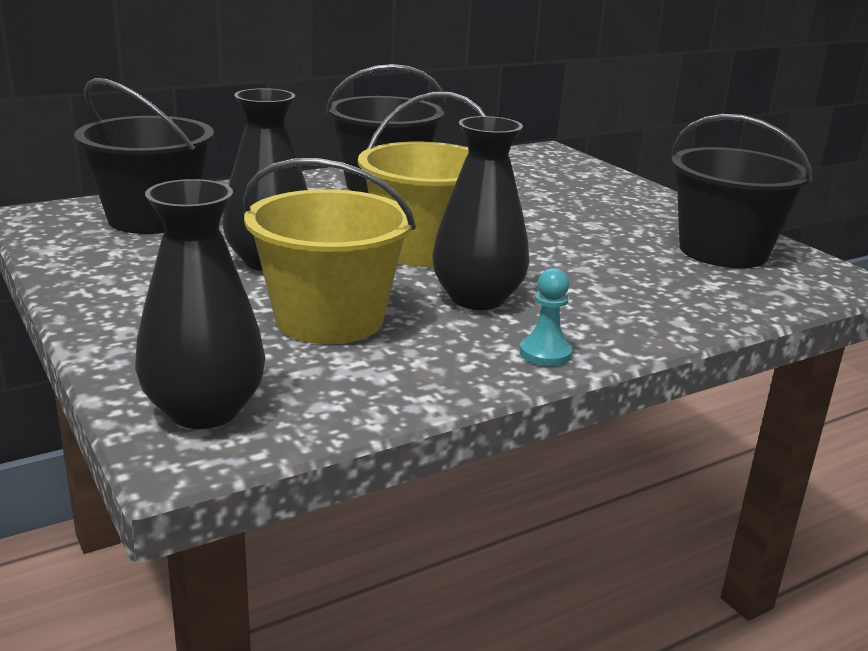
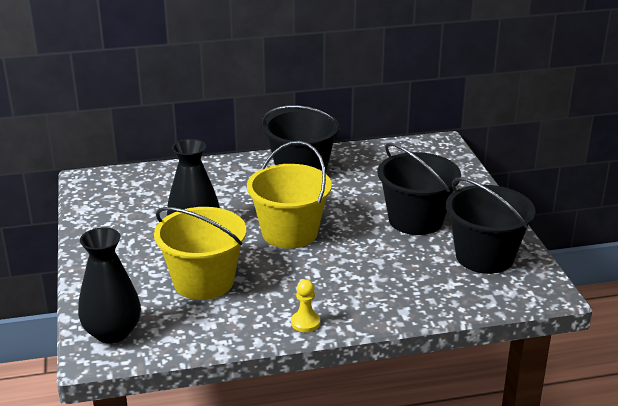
camera: 20 degrees right, 5 degrees up
black bucket [74,78,214,234] -> black bucket moved to [377,143,461,235]
black vase [432,116,529,310] -> none
turquoise pawn [520,268,572,366] -> yellow pawn [291,279,320,332]

